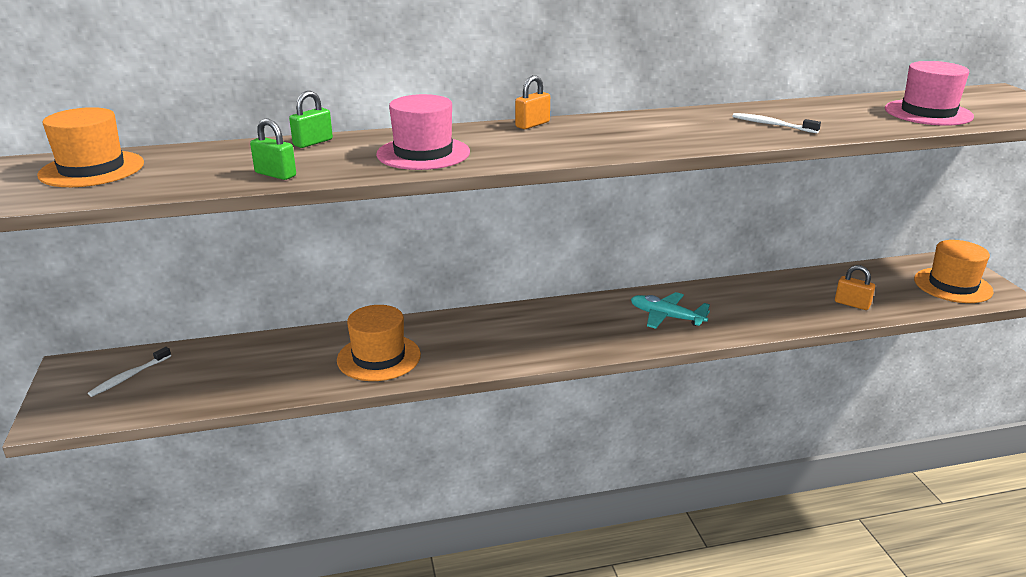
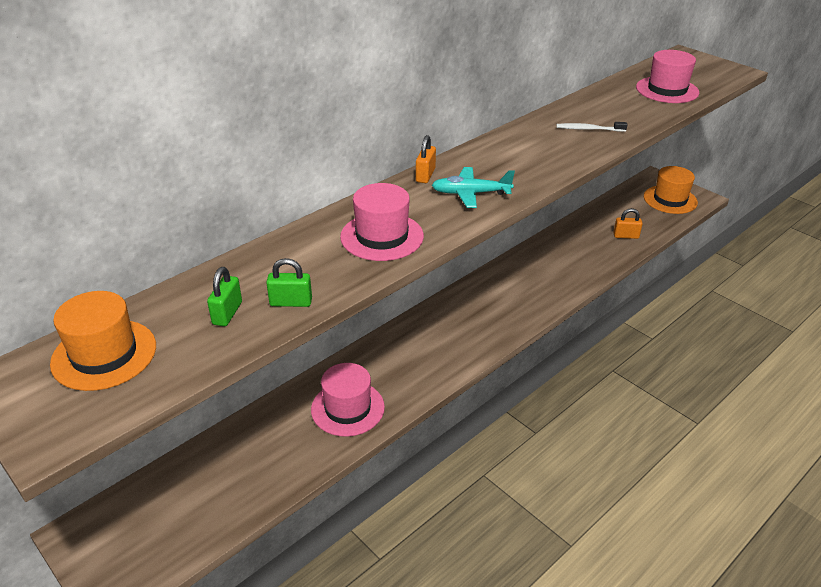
camera: 30 degrees left, 10 degrees up
white toothbrush [88,347,171,397] -> none
green padlock [289,91,333,148] -> green padlock moved to [207,267,242,326]
orange hat [337,305,421,381] -> pink hat [311,363,385,437]
turquoise plane [631,292,710,329] -> turquoise plane moved to [432,167,515,208]

